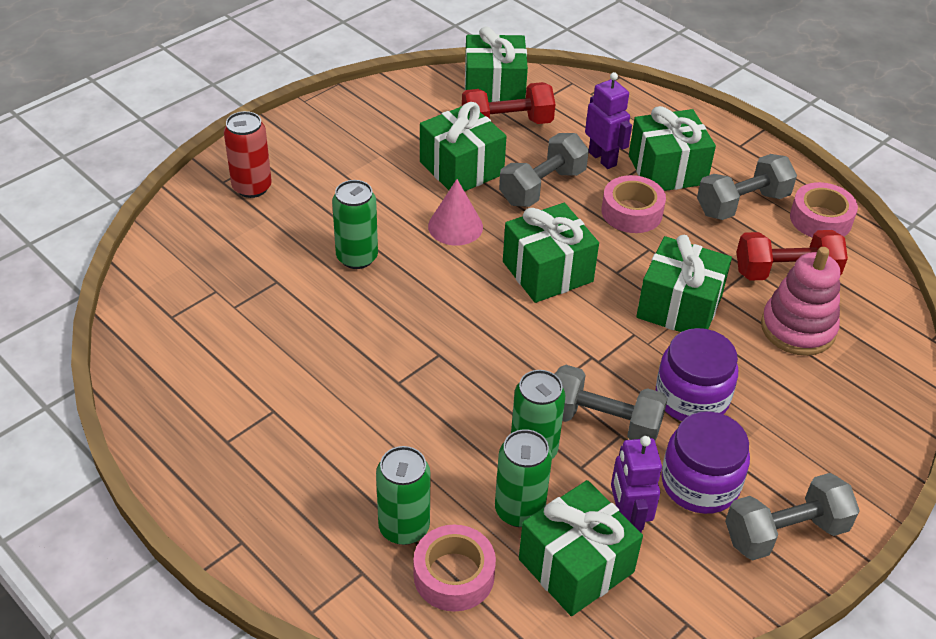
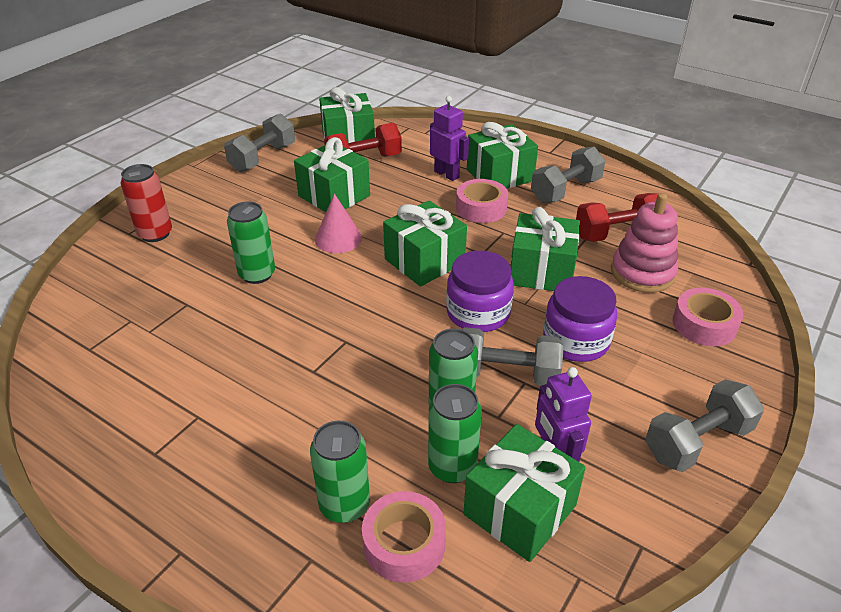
camera: 10 degrees left, 5 degrees down
grey dumbbell [499,133,589,207] -> grey dumbbell moved to [224,113,295,172]
purple jar [661,411,750,514] -> purple jar moved to [446,251,514,332]
pink tape [790,182,858,238] -> pink tape moved to [673,288,743,346]

